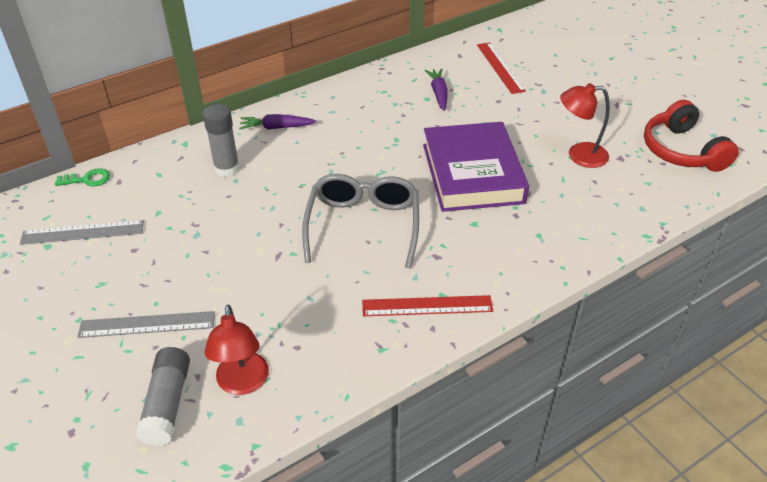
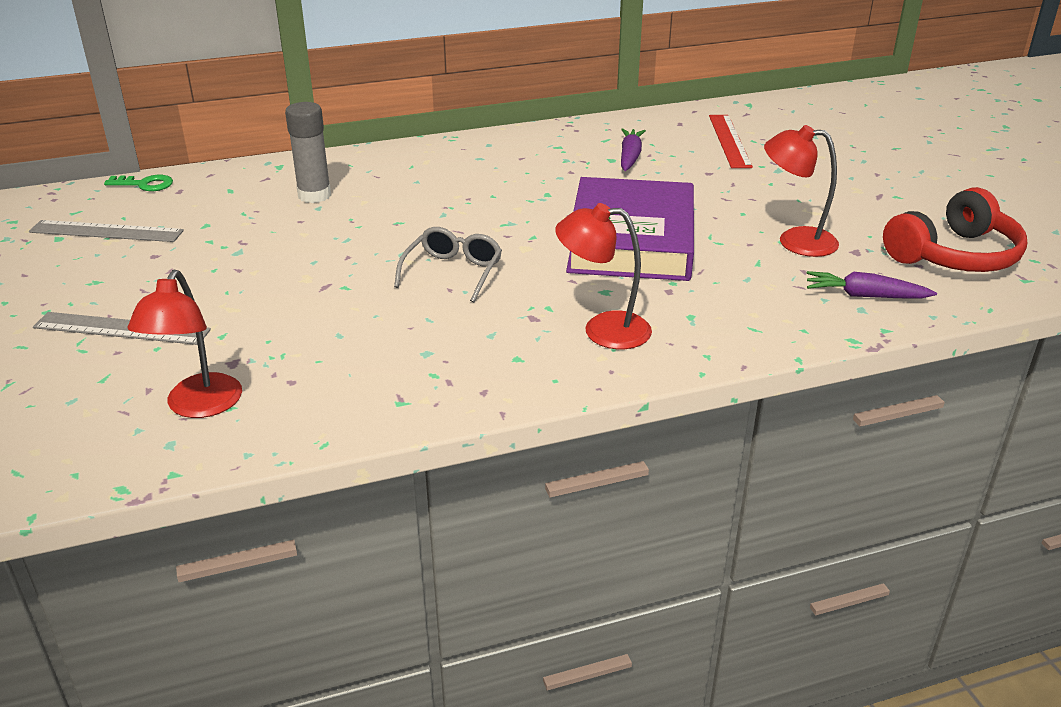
camera: 15 degrees right, 10 degrees down
grey glue stick [136,347,190,446] -> none
purple carrot [239,114,316,129] -> purple carrot moved to [807,271,937,298]
grey glasses [302,174,419,268] -> grey glasses [394,227,502,302], size x0.60
red ruler [362,295,493,316] -> none
red headphones [644,100,739,172] -> red headphones turned 120 degrees counterclockwise [883,187,1027,272]
none -> red lamp [555,203,652,349]

